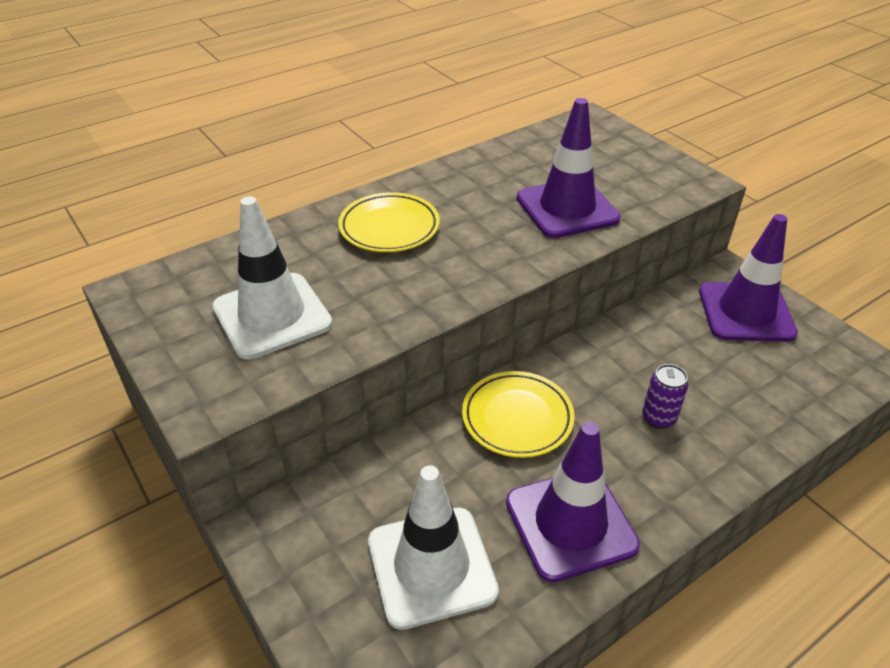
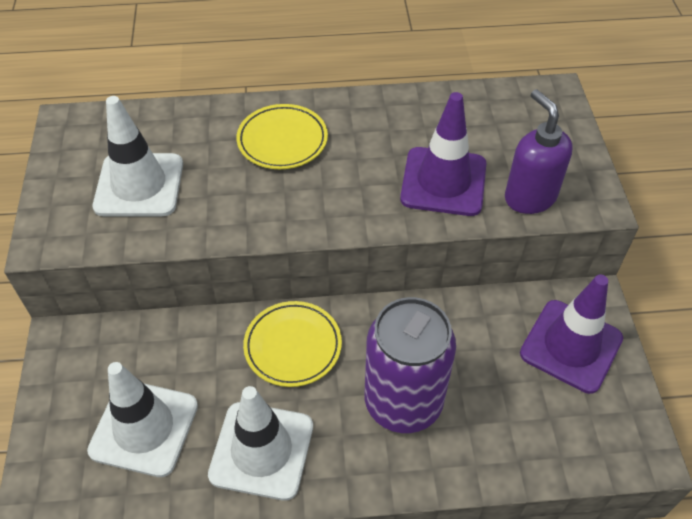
camera: 30 degrees right, 10 degrees up
purple traffic cone [506,422,640,582] -> white traffic cone [208,386,313,501]
purple can [642,364,688,429] -> purple can [365,297,456,433], size x2.44
none -> purple soap dispenser [505,89,573,214]

